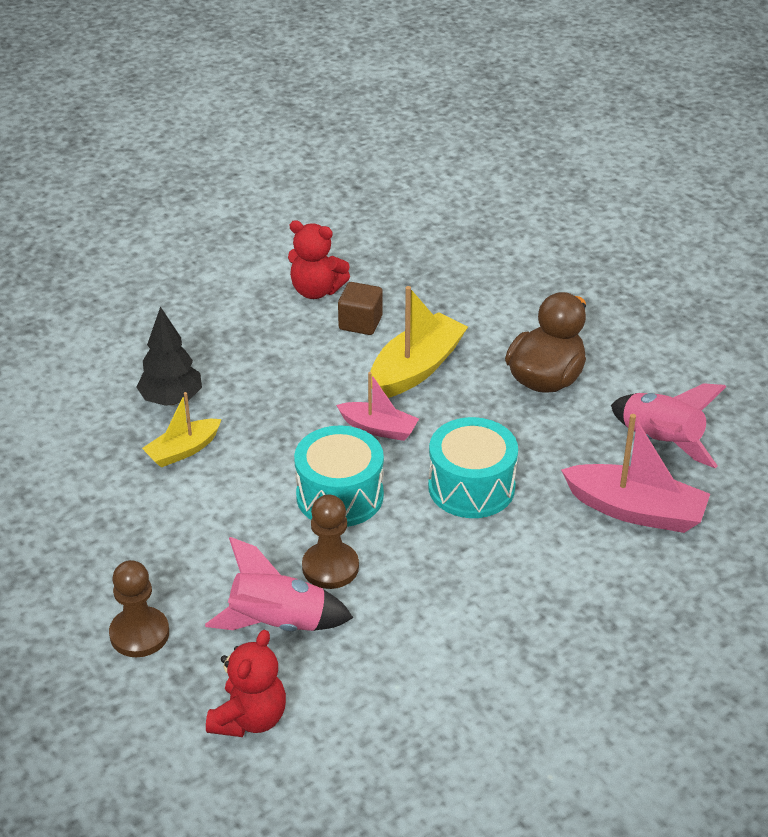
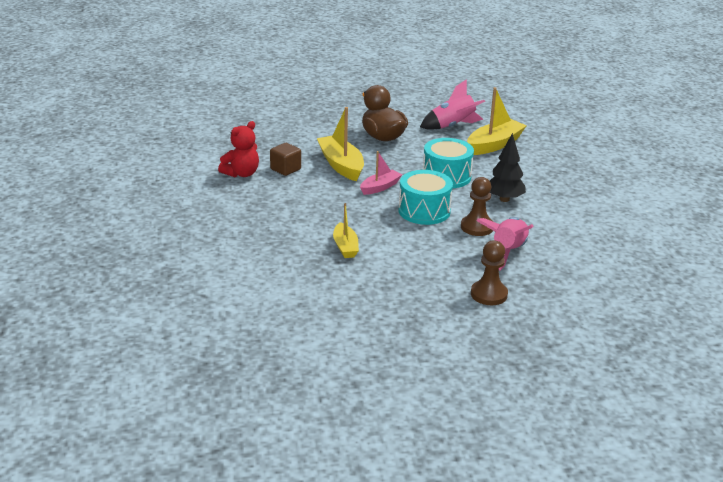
camera: 65 degrees left, 10 degrees down
black tree [136,306,202,406] -> black tree moved to [490,133,526,202]
red teddy bear [206,630,286,737] -> none
pink boat [561,414,710,533] -> yellow boat [467,87,527,155]

